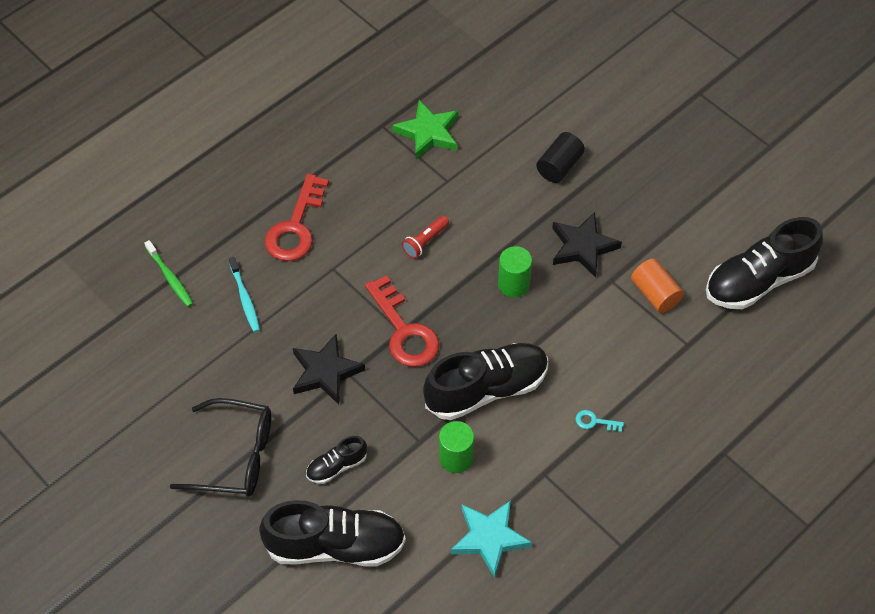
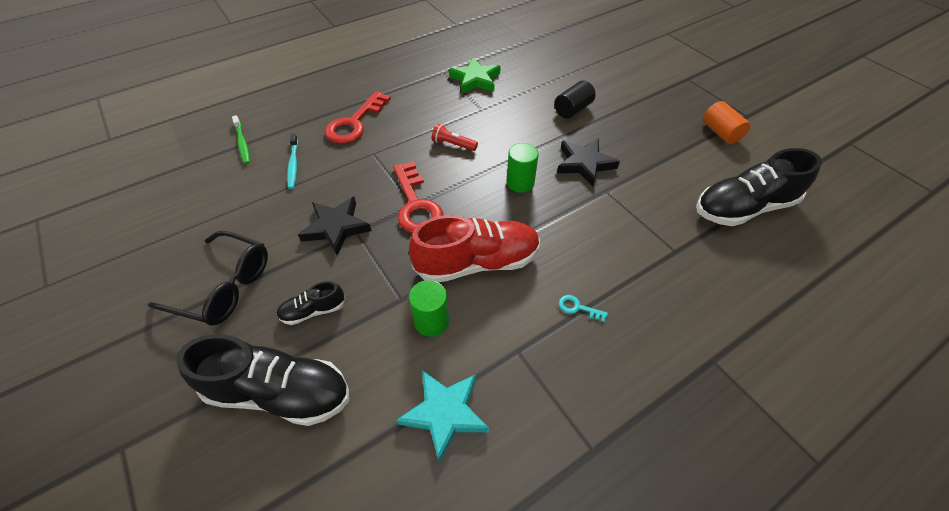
camera: 10 degrees right, 5 degrees down
red flashlight [402,216,449,258] -> red flashlight turned 60 degrees clockwise [432,124,478,151]
black shoe [423,343,548,420] -> red shoe [409,215,540,282]
orange cylinder [631,259,684,313] -> orange cylinder moved to [703,101,751,144]

